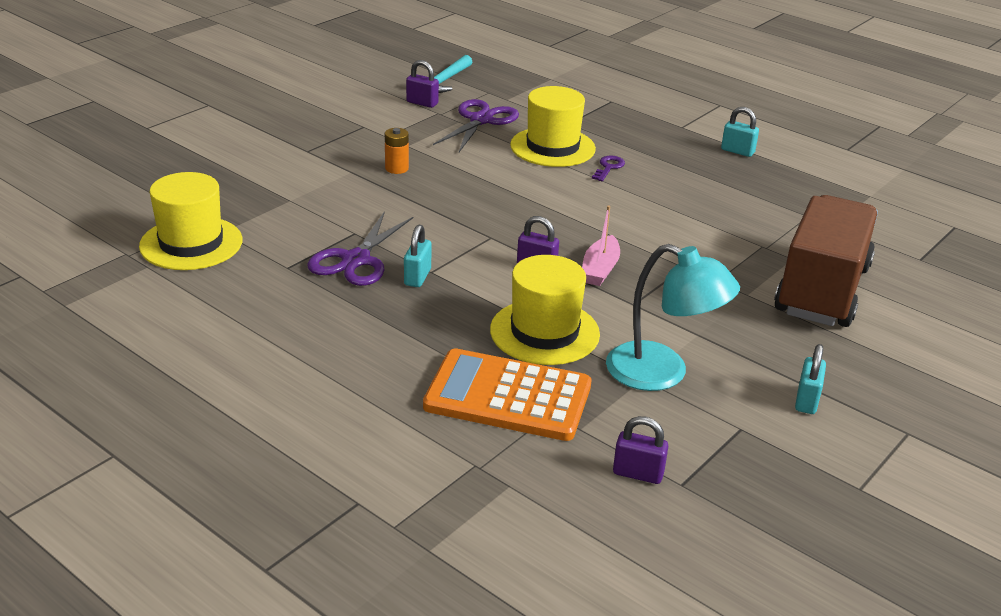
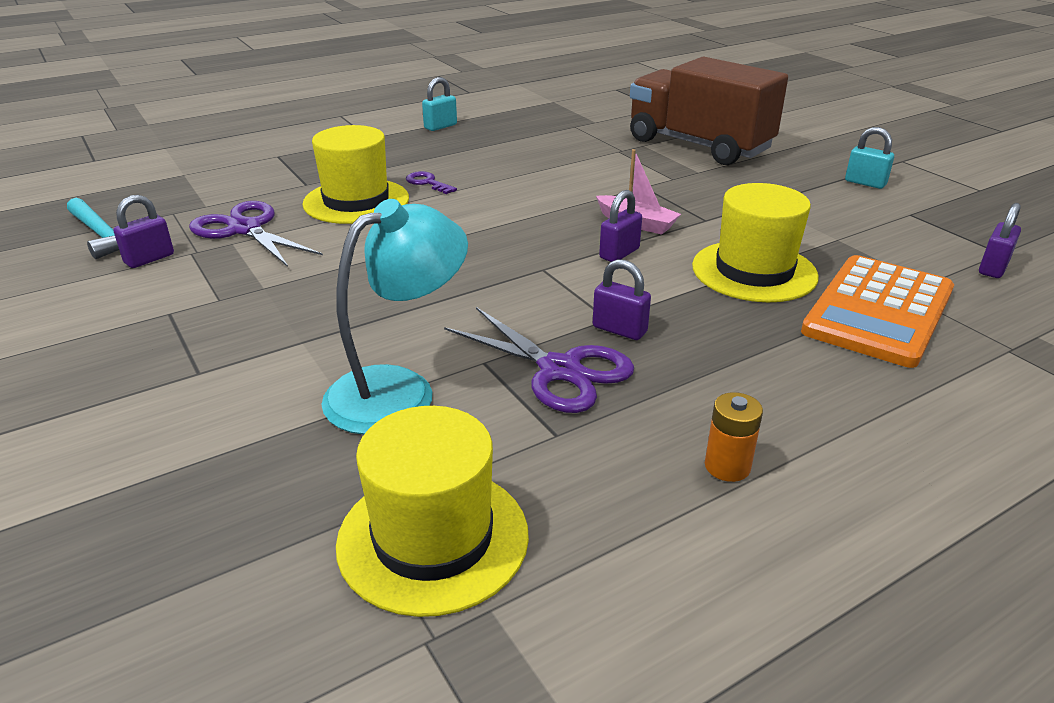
camera: 70 degrees left, 0 degrees up
orange battery [385,128,409,174] -> orange battery moved to [705,392,763,482]
turquoise padlock [404,225,431,287] -> purple padlock [593,259,651,340]
turquoise lamp [606,244,740,391] -> turquoise lamp moved to [321,199,468,435]

